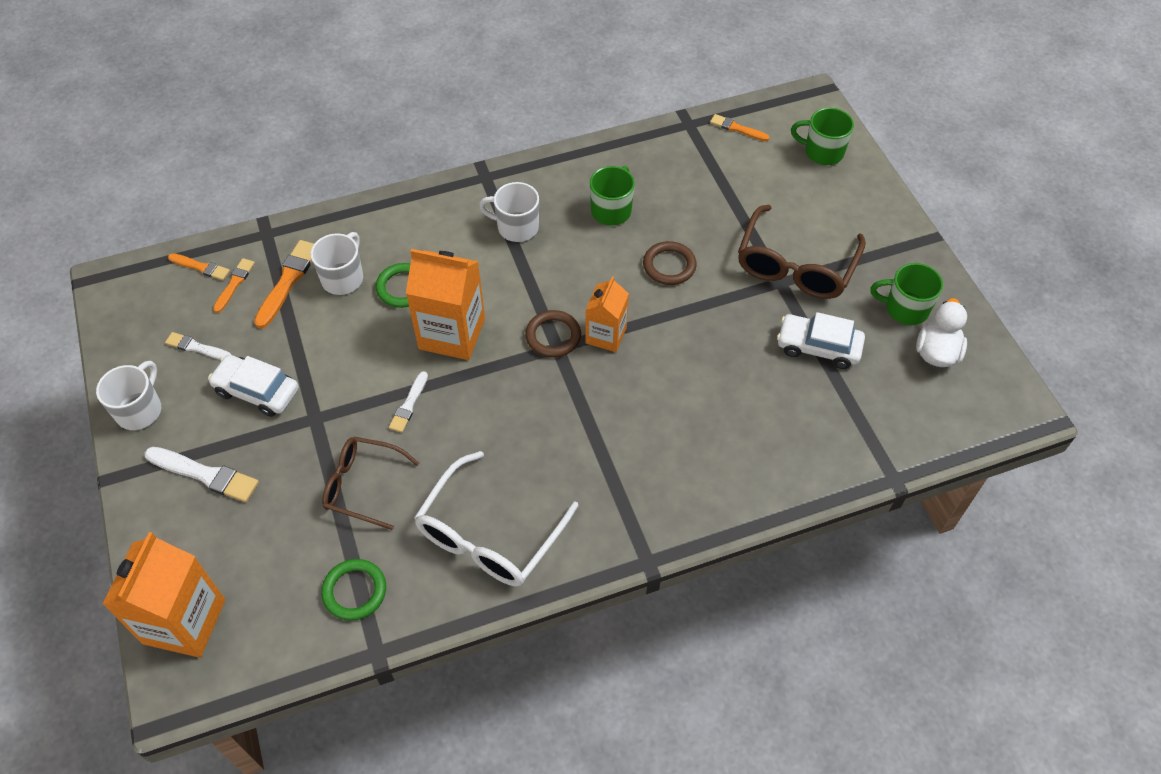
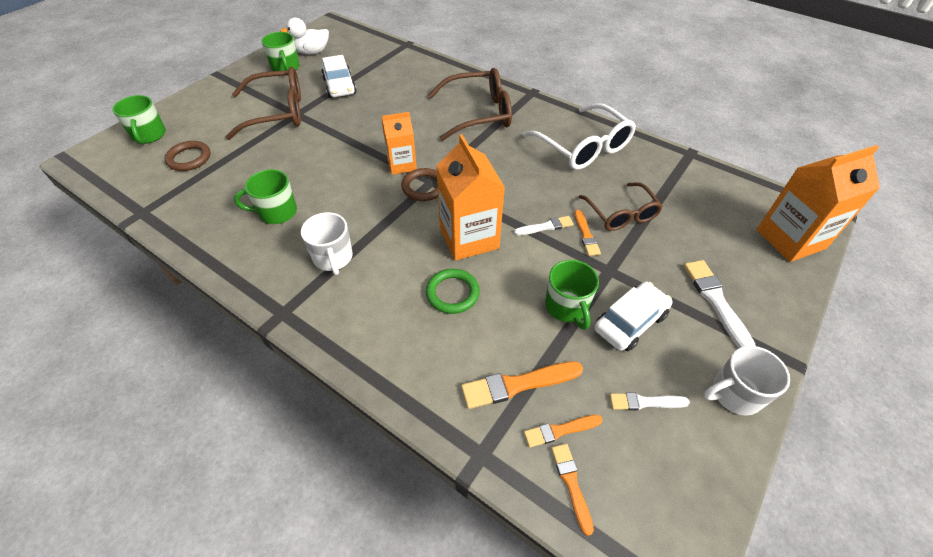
camera: 125 degrees left, 5 degrees down
white brush [165,332,231,360] -> white brush turned 105 degrees clockwise [610,393,690,410]
white car [208,355,299,417] -> white car turned 120 degrees counterclockwise [594,281,672,351]
white mug [310,232,363,295] -> none
green ring [321,559,386,621] -> none
white glasses [414,451,578,587] -> white glasses turned 60 degrees clockwise [523,103,636,170]
brown ring [643,241,697,285] -> brown ring moved to [165,141,211,171]
orange brush [710,114,769,141] -> orange brush moved to [575,210,601,256]
none -> brown glasses [428,68,512,141]
none -> green mug [545,260,599,330]

